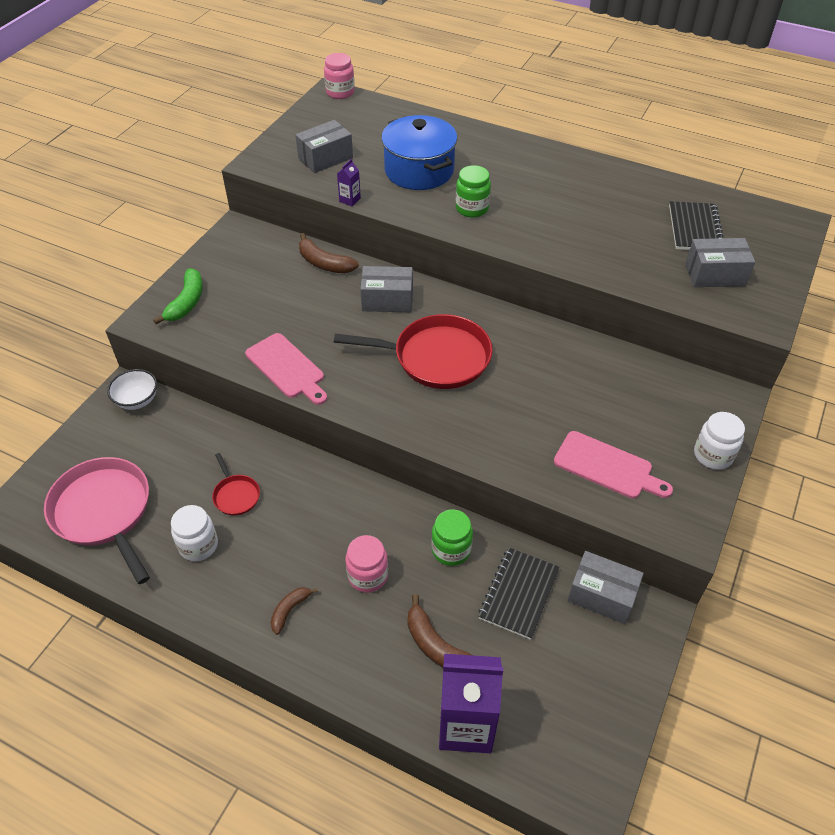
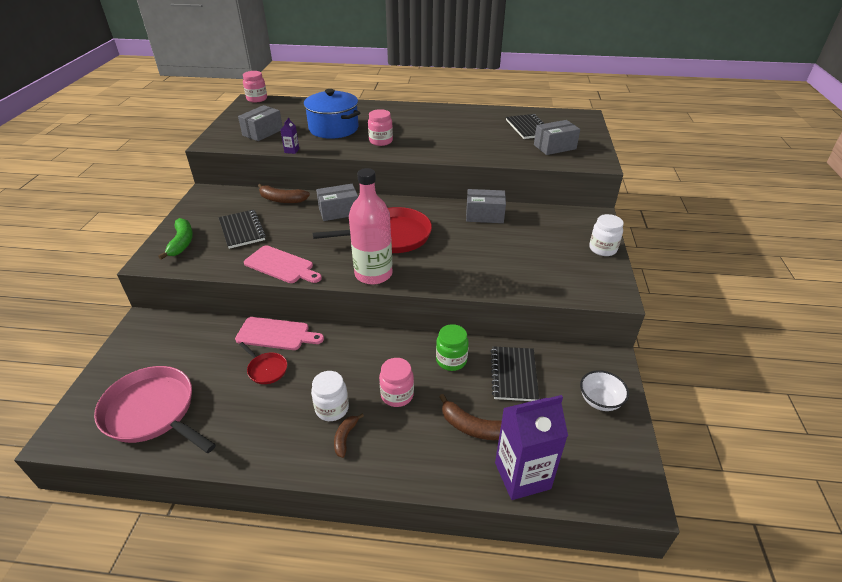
camera: 20 degrees left, 10 degrees down
white bowl [107,369,157,410] -> white bowl moved to [580,370,629,411]
white jar [171,505,218,561] -> white jar moved to [311,371,349,421]
green jar [456,165,491,218] -> pink jar [368,109,393,146]
pink cutting board [554,431,673,499] -> pink cutting board moved to [235,317,324,350]
grey box [567,551,644,624] -> grey box moved to [466,189,506,223]
none -> black notebook [219,210,266,249]
none -> pink bottle [349,168,393,285]

